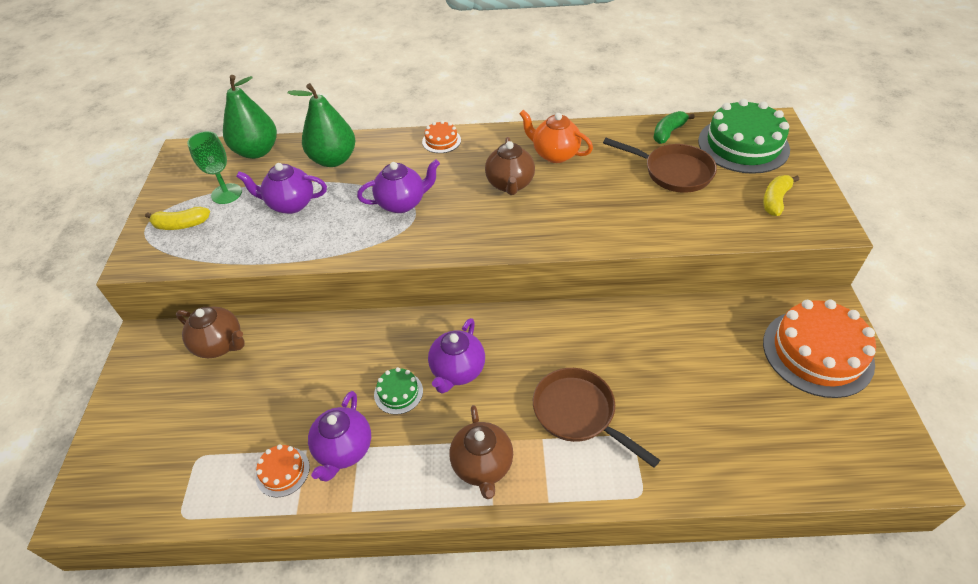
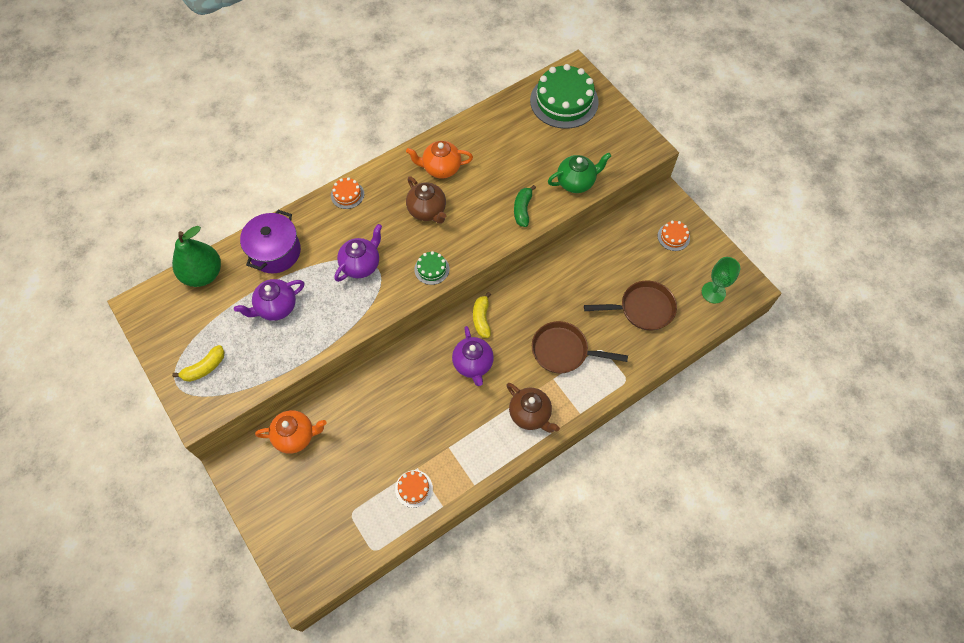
camera: 35 degrees left, 15 degrees up
brown teapot [176,307,245,358] -> orange teapot [255,410,326,454]
green goblet [187,131,242,204] -> green goblet moved to [702,257,740,303]
green pear [288,83,355,167] -> purple pot [240,210,301,273]
purple teapot [308,391,371,482] -> none
green cake [374,367,423,415] -> green cake moved to [414,251,450,285]
brown pan [603,138,717,193] -> brown pan moved to [584,281,677,330]
green banana [653,111,695,144] -> green banana moved to [514,185,536,227]
yellow banana [763,175,799,216] -> yellow banana moved to [473,292,491,338]
orange cake [763,300,876,398] -> orange cake [658,221,690,251], size x0.46
none -> green teapot [548,152,611,193]

